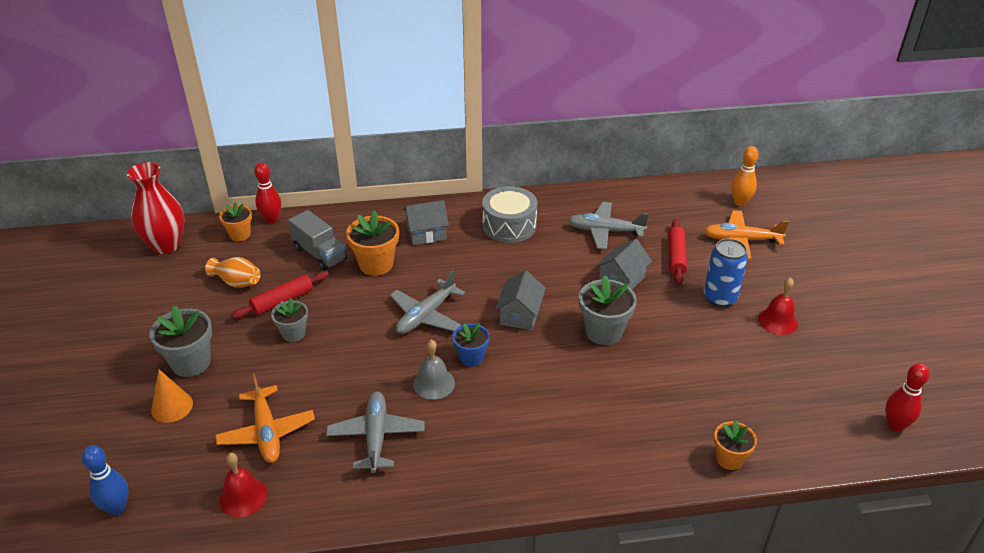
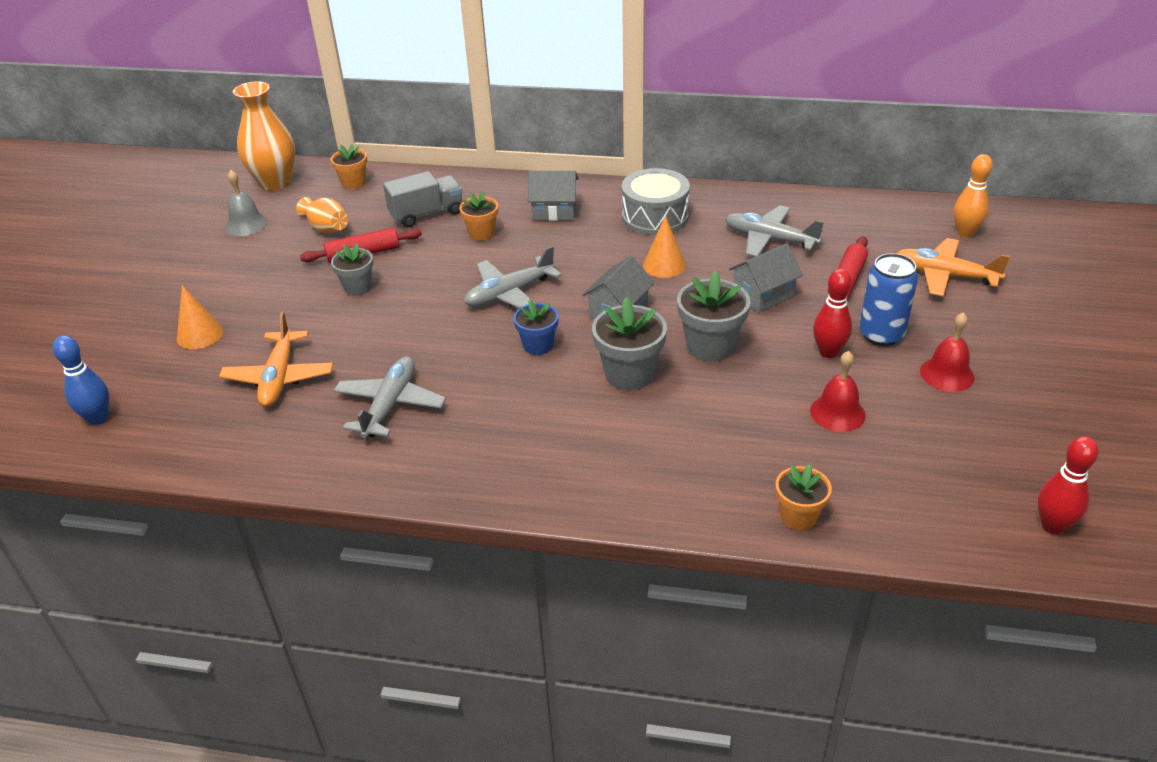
camera: 20 degrees right, 0 degrees up
red vase [127,162,185,254] -> orange vase [233,81,295,190]
grey flower pot [150,306,212,377] -> grey flower pot moved to [592,297,667,390]
red bell [219,453,268,517] -> red bell moved to [810,351,866,432]
red bowling pin [254,163,281,223] -> red bowling pin moved to [813,269,852,358]
grey truck [288,210,347,271] -> grey truck turned 90 degrees counterclockwise [383,171,462,227]
orange flower pot [346,210,399,276] -> orange flower pot [459,191,498,241], size x0.63
grey bell [413,340,455,400] -> grey bell moved to [225,170,268,236]
none -> orange cone [643,216,686,278]

